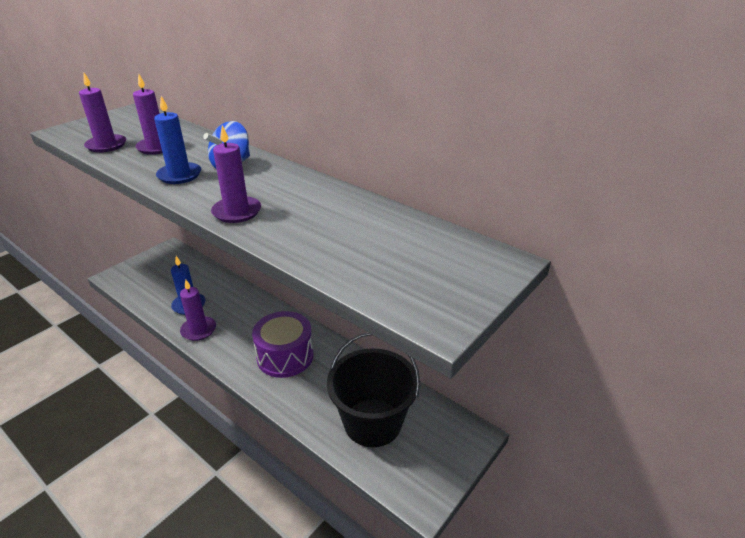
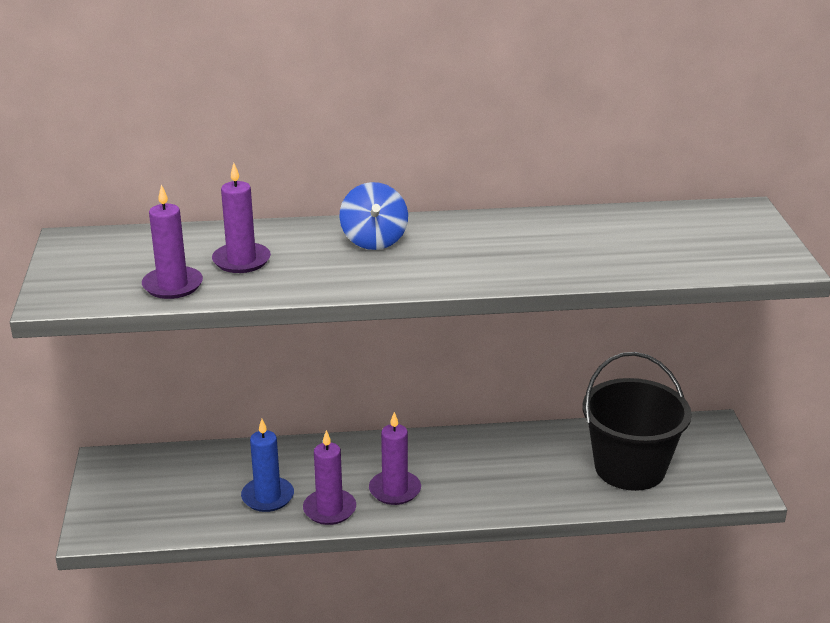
camera: 45 degrees left, 5 degrees down
blue candle [154,96,201,184] -> none
purple candle [211,125,261,223] -> purple candle moved to [369,412,421,505]
purple drum [252,311,313,378] -> none

